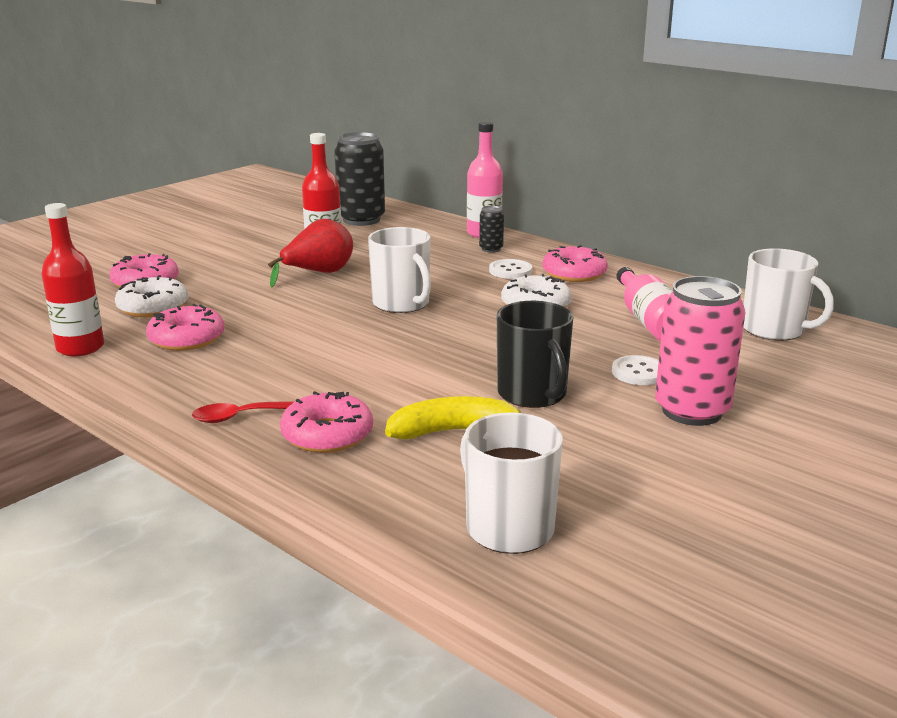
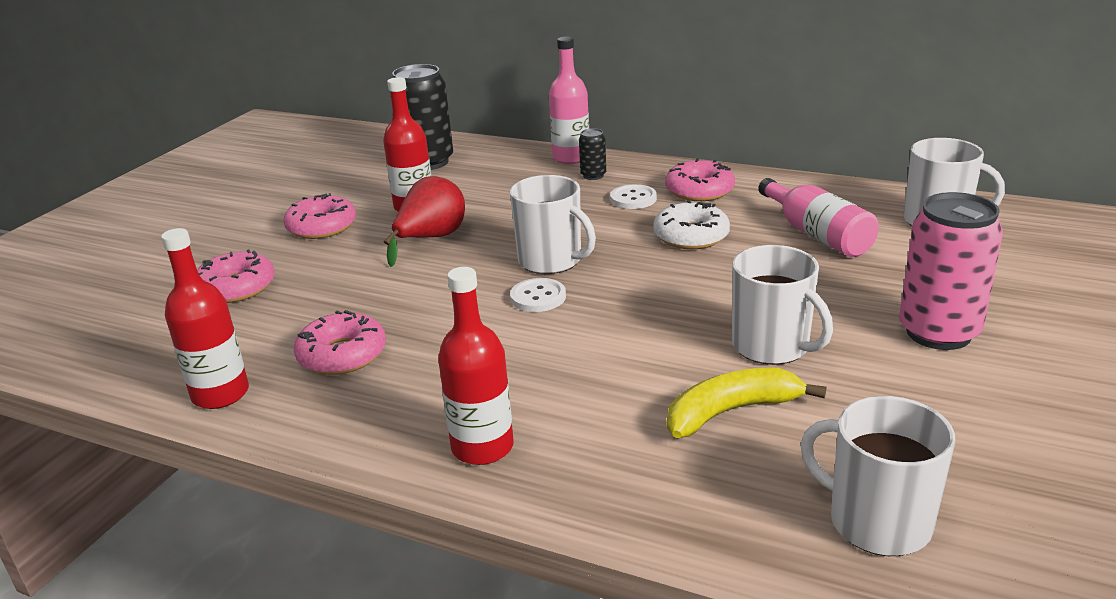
camera: 15 degrees left, 5 degrees up
white donut [115,275,188,317] -> none
red spoon [192,401,295,423] -> red bottle [438,267,513,465]
pink donut [280,391,373,453] -> pink donut moved to [283,193,356,239]
black mug [497,301,573,408] -> white mug [732,245,833,365]
white button [612,355,659,385] -> white button moved to [510,278,566,312]

